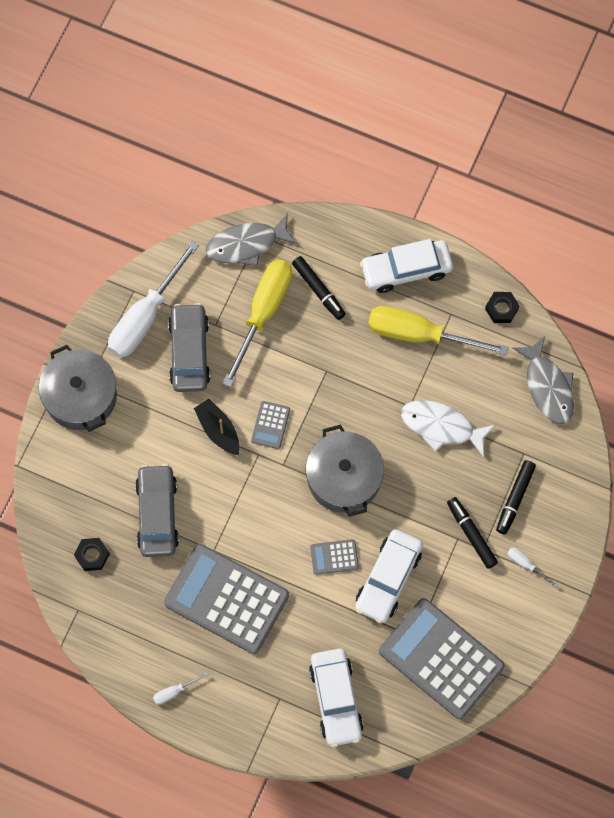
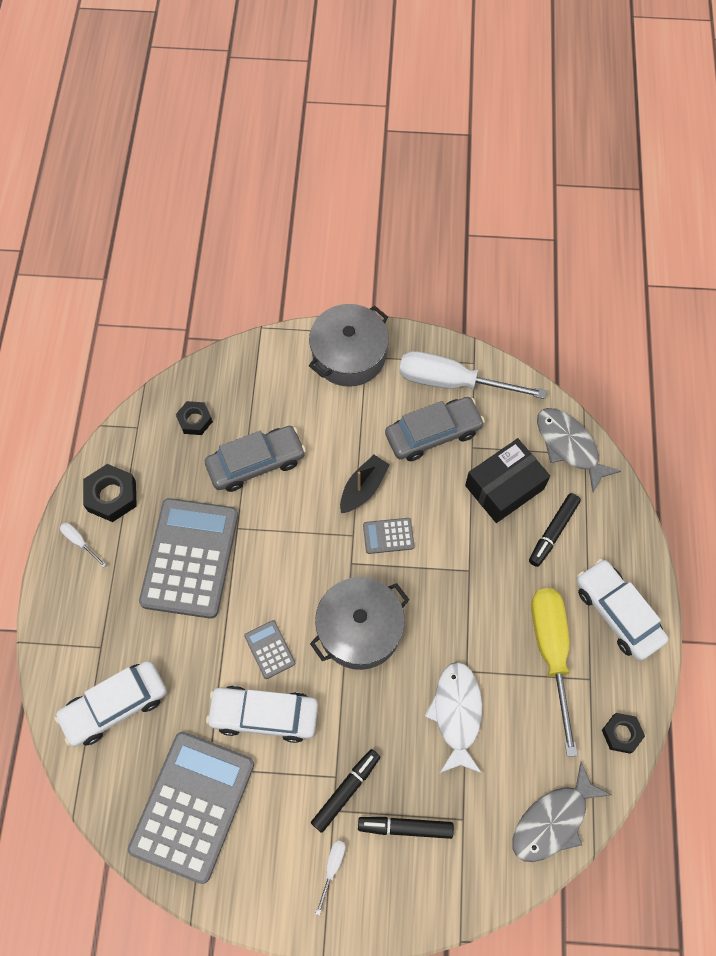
camera: 70 degrees right, 5 degrees down
yellow screwdriver [223,259,292,387] -> black box [465,438,550,523]
none -> black nut [83,464,137,522]

